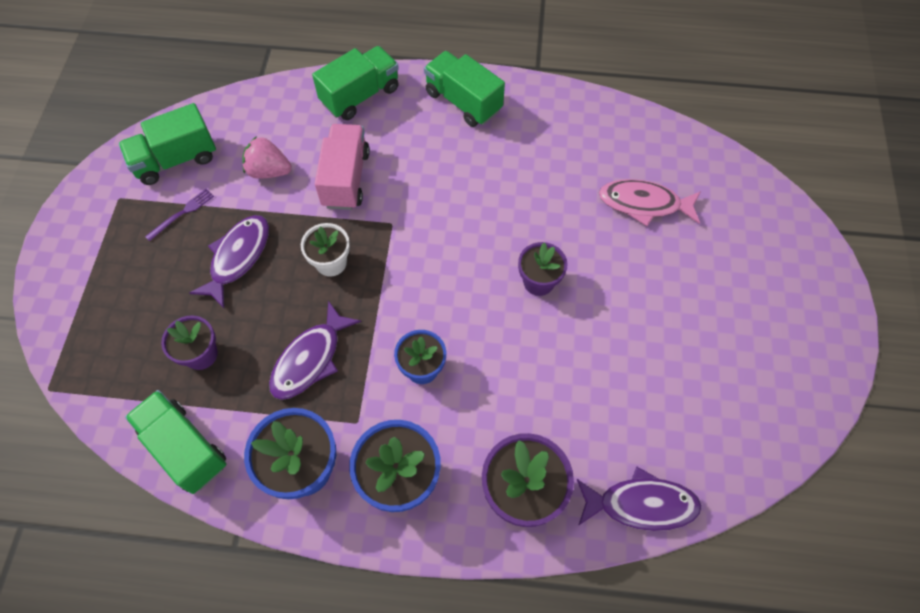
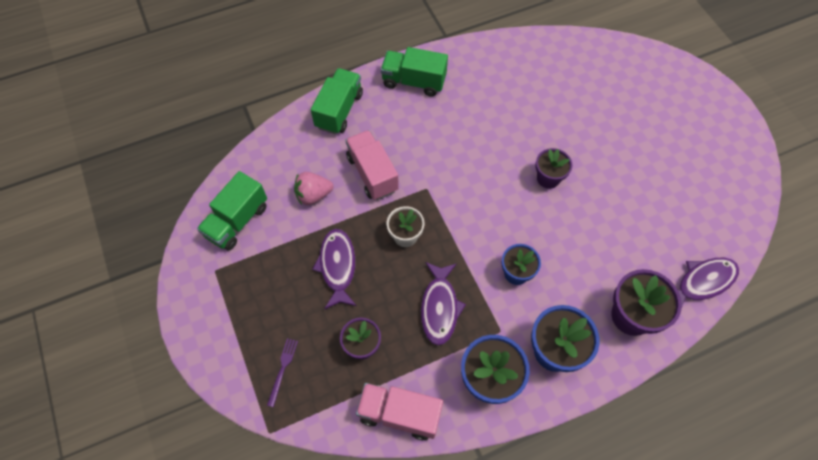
camera: 30 degrees left, 0 degrees up
green truck [125,390,226,494] -> pink truck [356,383,443,440]
purple fork [145,189,214,241] -> purple fork moved to [267,338,298,407]
pink fish [599,179,701,226] -> none

